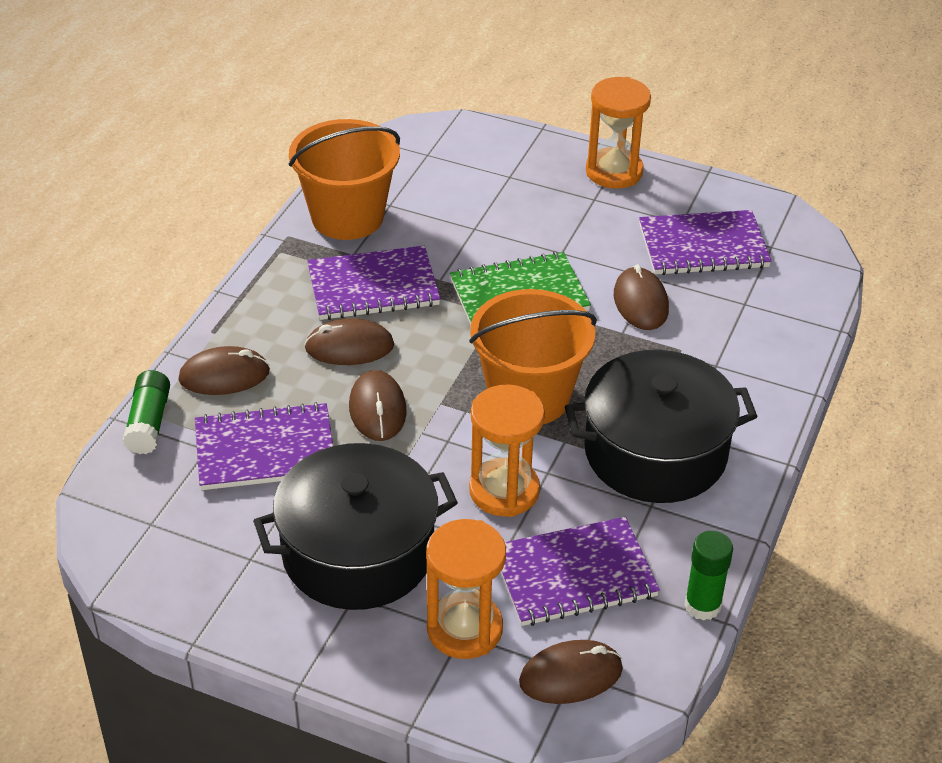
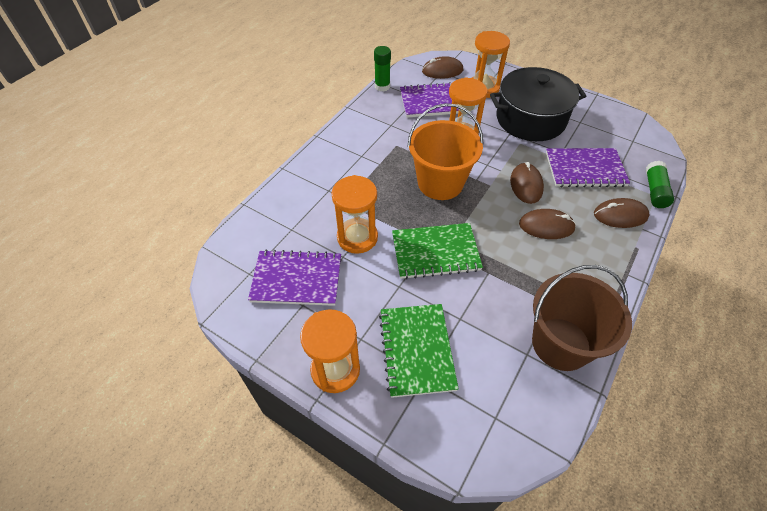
camera: 170 degrees left, 10 degrees up
orange bucket [289,119,400,240] -> brown bucket [532,265,632,371]
purple notebook [307,246,440,320] -> none
black pot [565,350,758,503] -> none
brown mouse [614,264,669,330] -> orange hourglass [332,175,378,254]
none -> green notebook [379,304,459,398]

